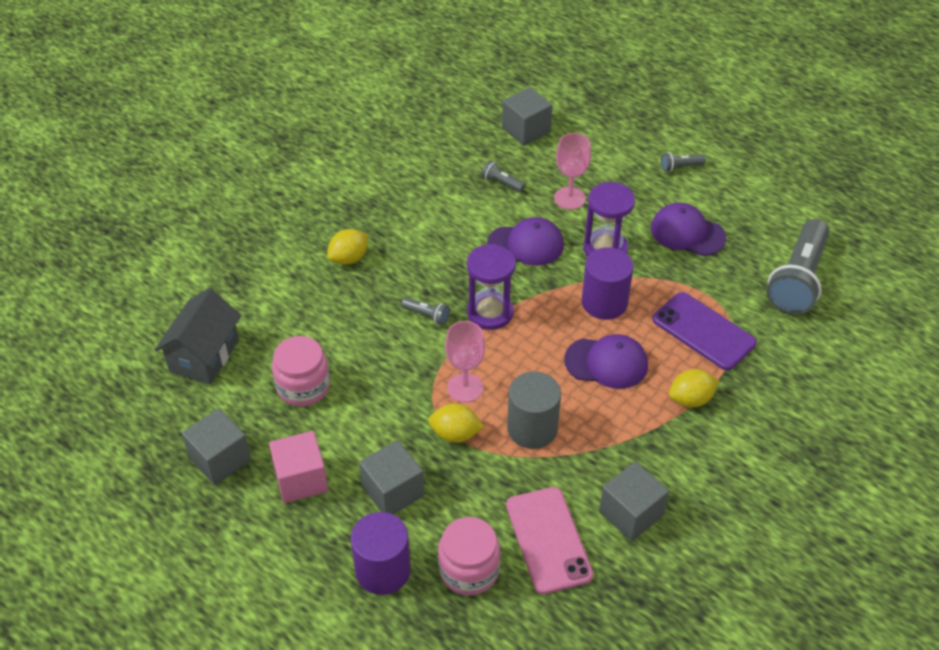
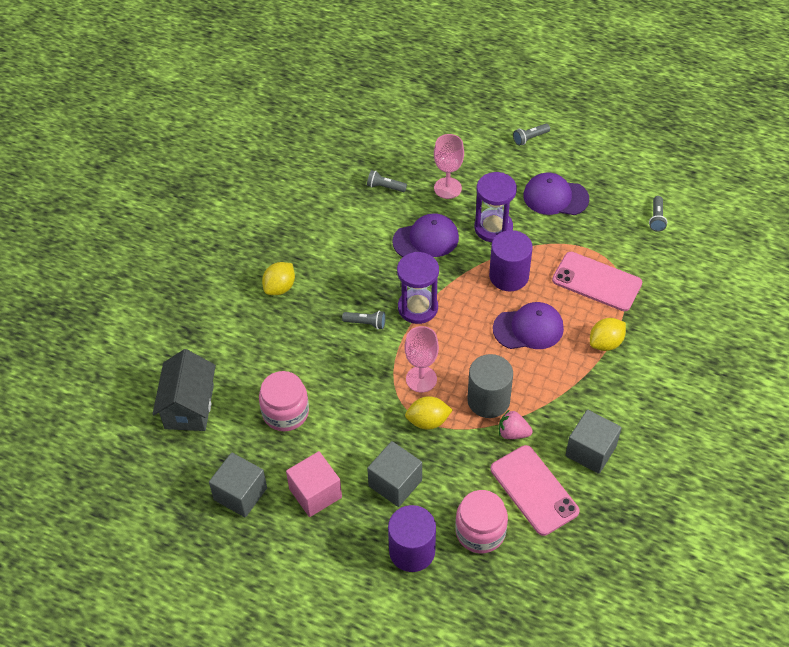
camera: 15 degrees left, 5 degrees up
grey cube [502,87,553,146] -> none
purple phone [652,292,757,371] -> pink phone [552,252,642,311]
grey flashlight [766,219,829,315] -> grey flashlight [649,196,667,232], size x0.41
none -> pink strawberry [499,410,533,439]

